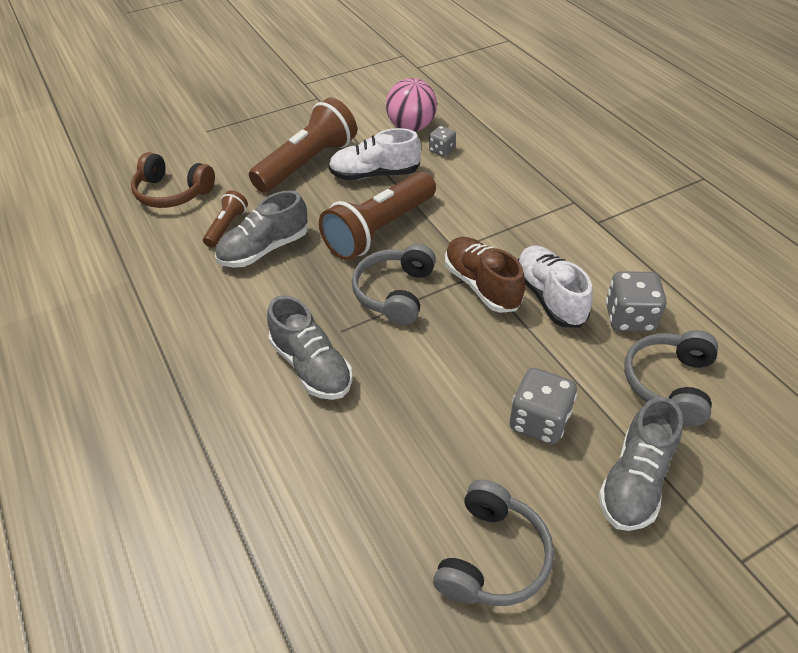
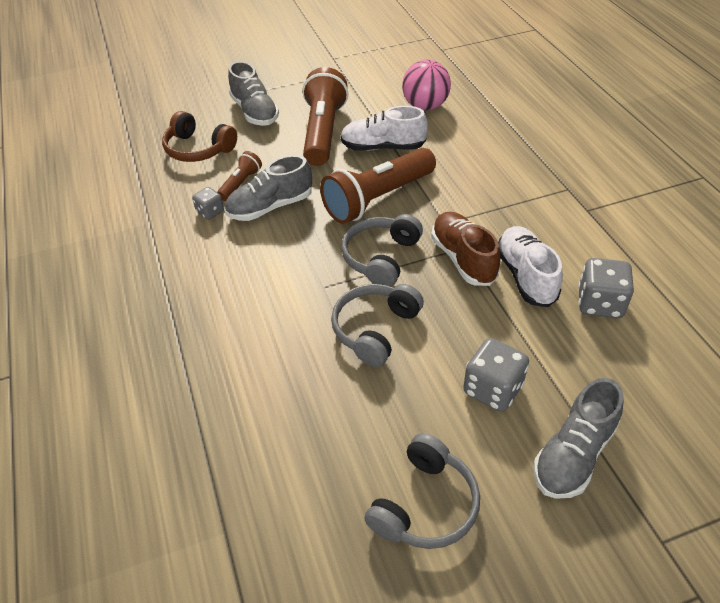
camera: 10 degrees right, 0 degrees up
brown flashlight [249,98,357,193] -> brown flashlight turned 45 degrees counterclockwise [302,67,348,166]
grey shoe [267,295,352,400] -> grey shoe moved to [228,61,279,126]
grey dice [429,126,456,157] -> grey dice moved to [192,187,224,220]
grey headphones [624,330,718,426] -> grey headphones moved to [331,284,424,367]

